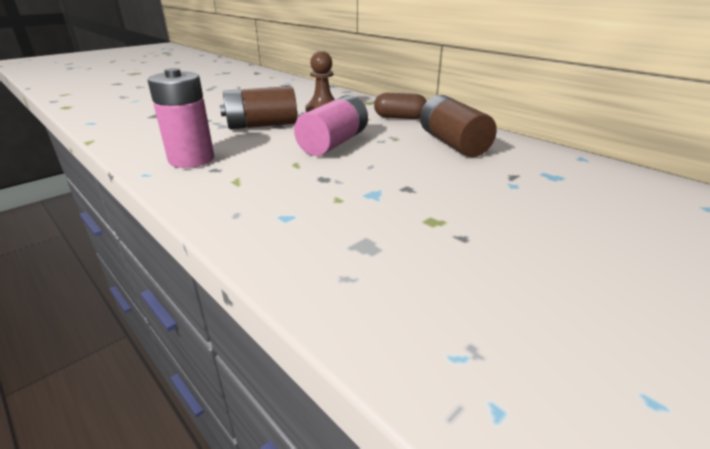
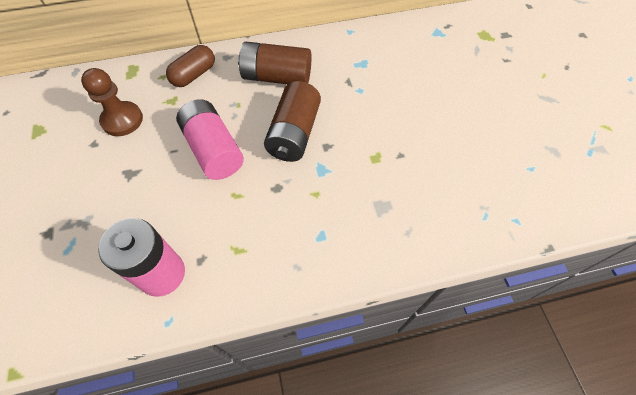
camera: 60 degrees left, 30 degrees up
brown battery [220,86,297,129] -> brown battery moved to [264,81,321,162]

